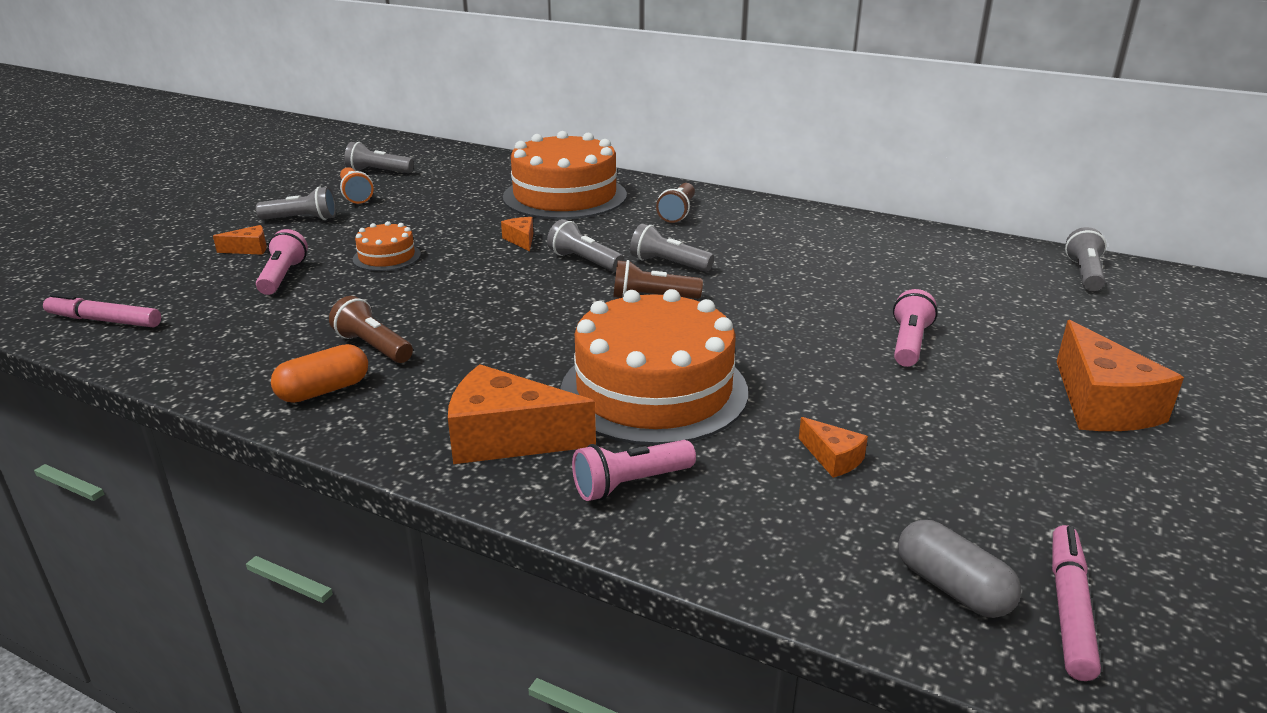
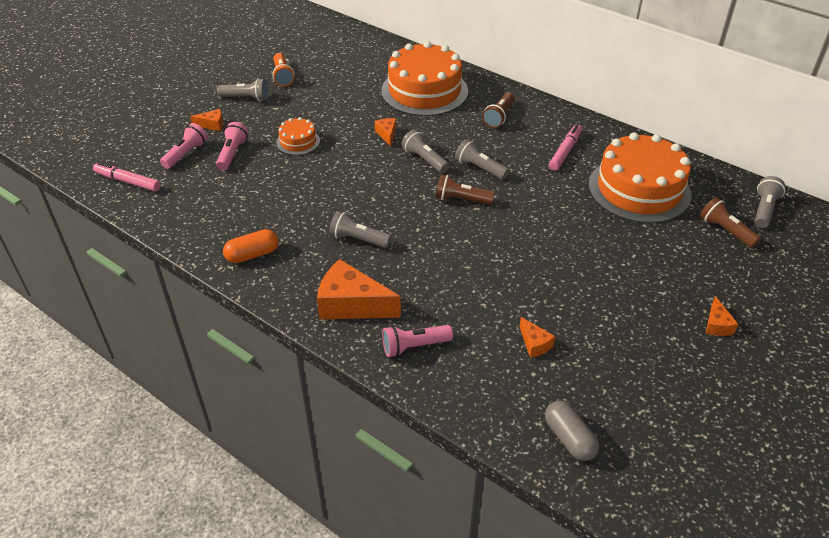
camera: 10 degrees right, 15 degrees up
brown flashlight [329,296,413,363] -> brown flashlight moved to [700,197,761,248]
grey flashlight [344,142,414,173] -> grey flashlight moved to [329,211,392,248]
orange cake [561,289,748,445] -> orange cake moved to [589,132,691,223]
pink flashlight [893,289,938,367] -> pink flashlight moved to [160,123,208,169]
pink marker [1052,525,1101,681] -> pink marker moved to [549,124,582,171]
orange cheese [1056,320,1184,431] -> orange cheese [706,296,739,336], size x0.48

